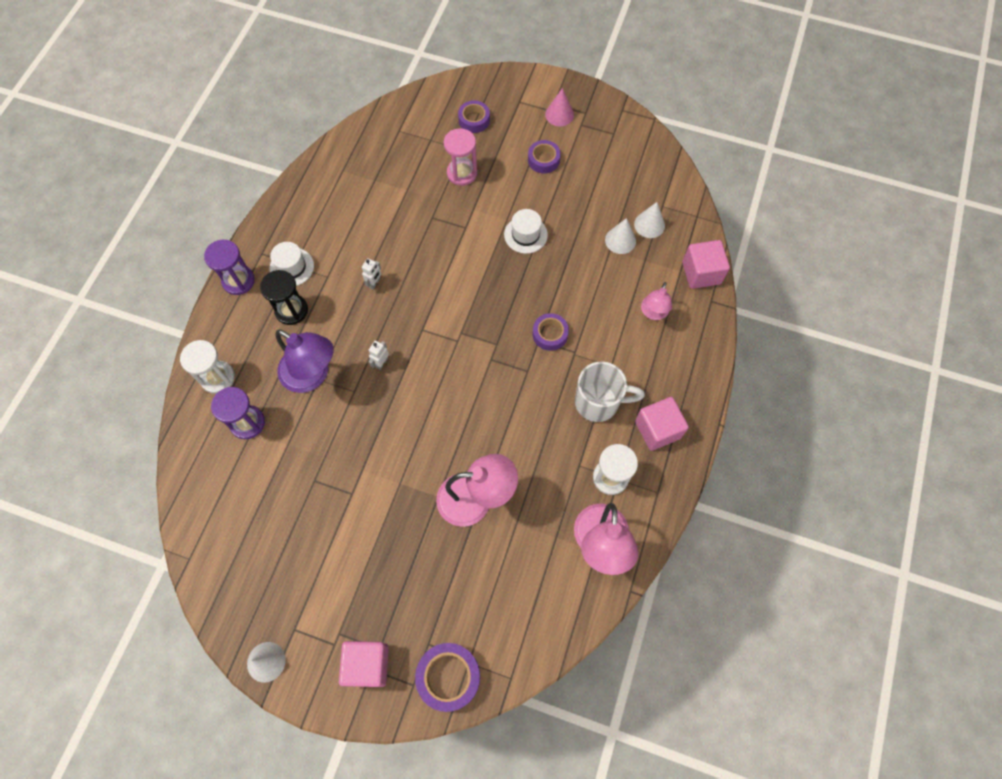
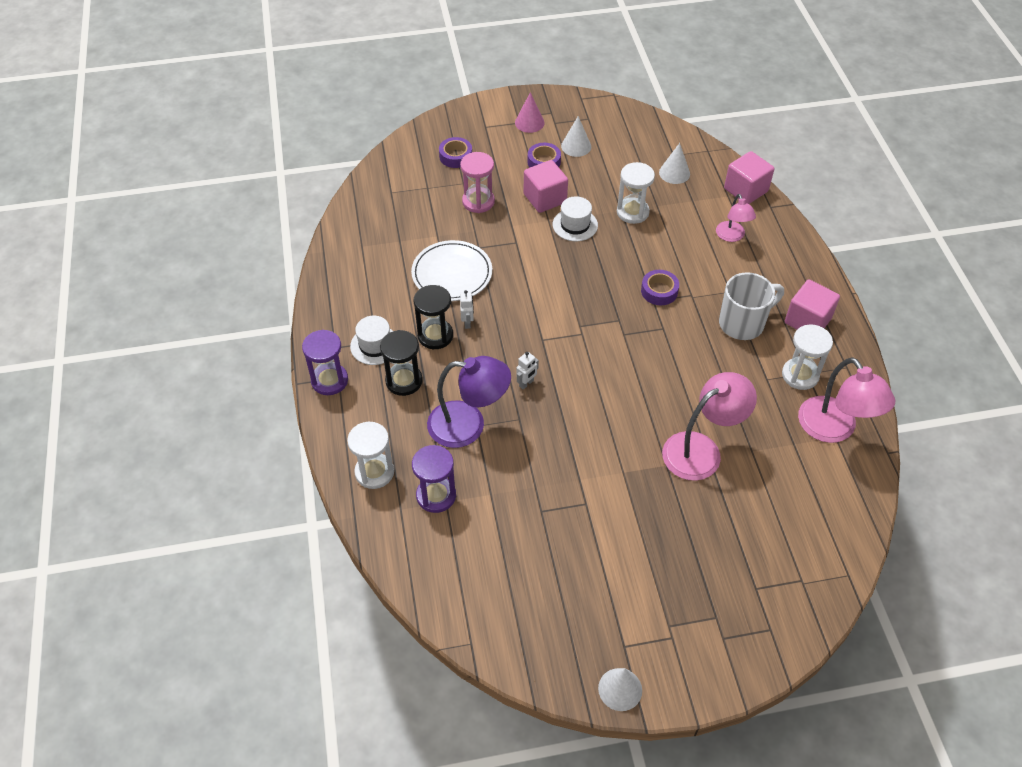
camera: 30 degrees left, 15 degrees down
pink cube [339,641,389,687] -> pink cube moved to [524,160,568,213]
white robot [369,341,389,370] -> white robot turned 135 degrees counterclockwise [516,352,539,390]
purple tape [415,643,480,712] -> none
white cone [605,218,636,254] -> white cone moved to [561,116,591,157]
none -> white plate [411,240,492,301]
none -> black hourglass [414,285,453,349]
none -> white hourglass [617,162,655,224]

